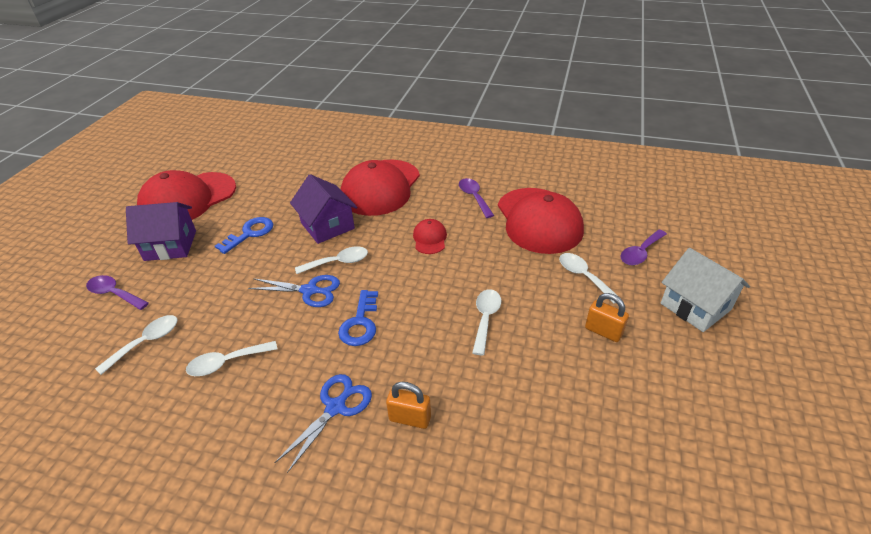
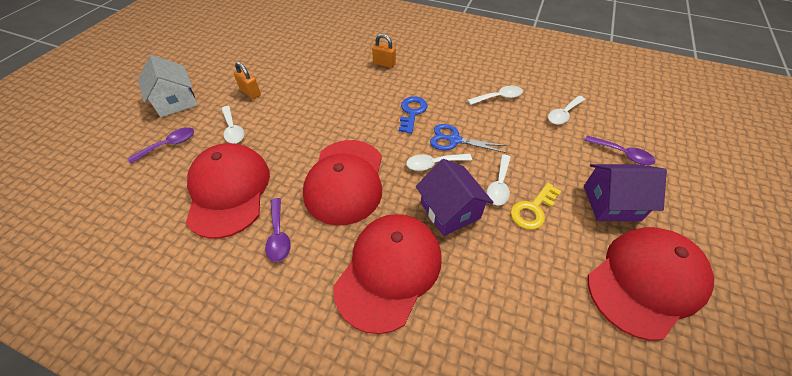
camera: 175 degrees left, 10 degrees up
blue key [215,217,273,254] -> yellow key [510,183,561,230]
blue scissors [274,374,372,473] -> none
red cap [413,219,447,254] -> red cap [303,140,382,225], size x2.28
white spoon [472,289,501,355] -> white spoon moved to [487,154,511,205]

